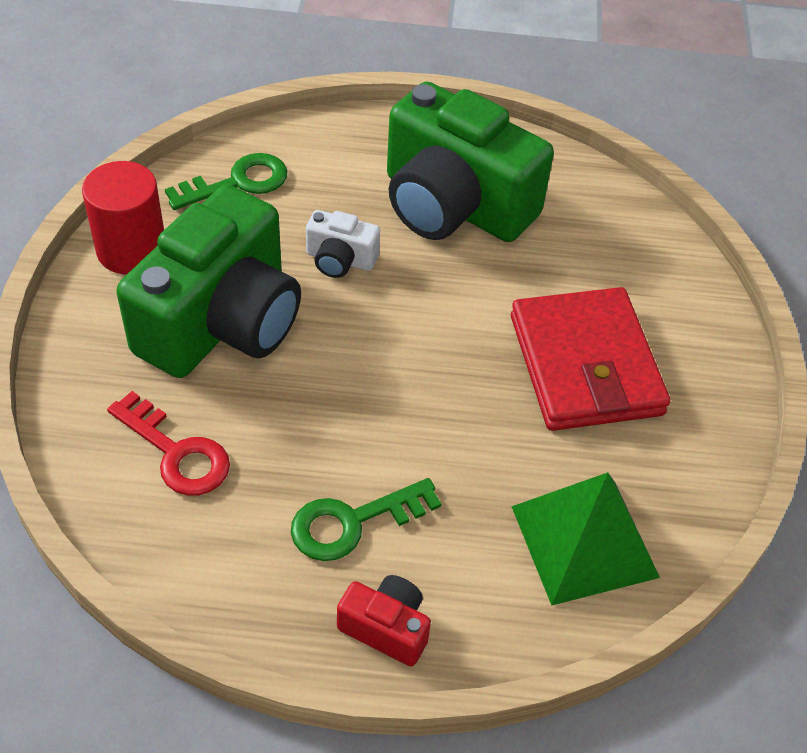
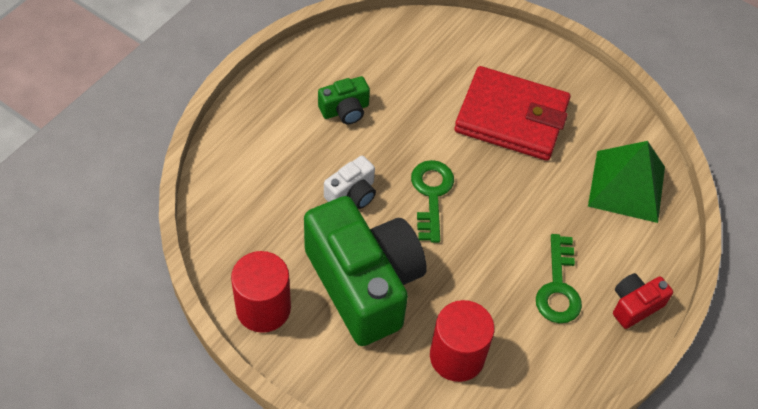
camera: 60 degrees left, 5 degrees up
red key [107,391,230,496] -> red cylinder [430,300,494,382]
green key [165,153,287,210] -> green key moved to [411,160,454,243]
green camera [387,82,554,242] -> green camera [318,76,370,124], size x0.43

